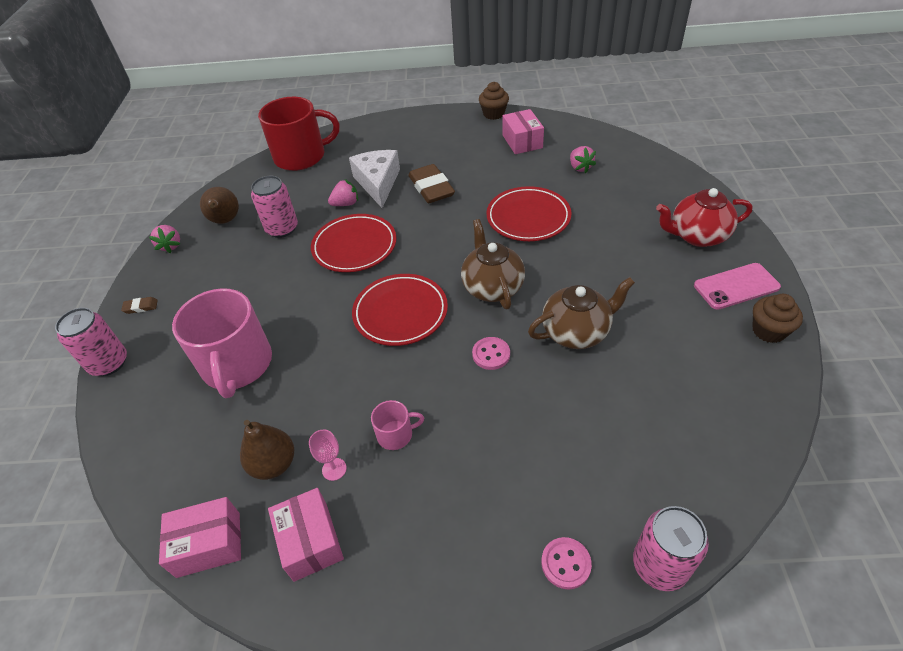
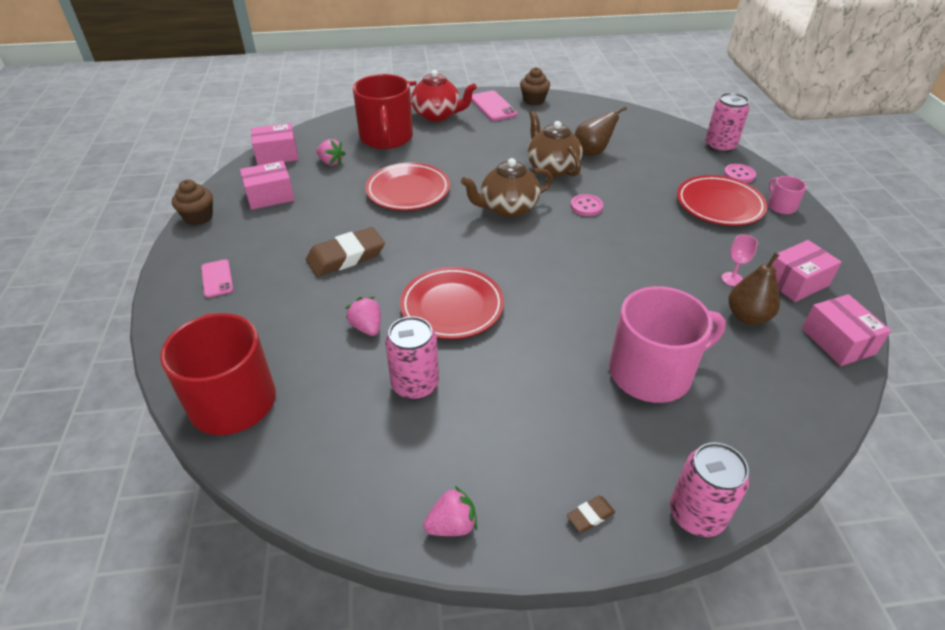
camera: 100 degrees left, 5 degrees down
brown eraser [121,297,158,314] -> brown eraser turned 75 degrees clockwise [567,496,615,532]
brown pear [200,187,239,224] -> brown pear moved to [575,106,627,156]
white cheese [349,150,400,208] -> none
red plate [352,274,448,346] -> red plate moved to [677,175,767,226]
pink mug [371,400,424,450] -> pink mug moved to [768,176,807,214]
pink strawberry [570,146,596,173] -> pink strawberry turned 60 degrees clockwise [316,139,346,165]
red teapot [656,188,752,247] -> red teapot turned 60 degrees counterclockwise [408,70,477,122]
none -> pink phone [201,260,233,298]
none -> pink box [251,123,298,165]
none -> red mug [353,74,413,149]

